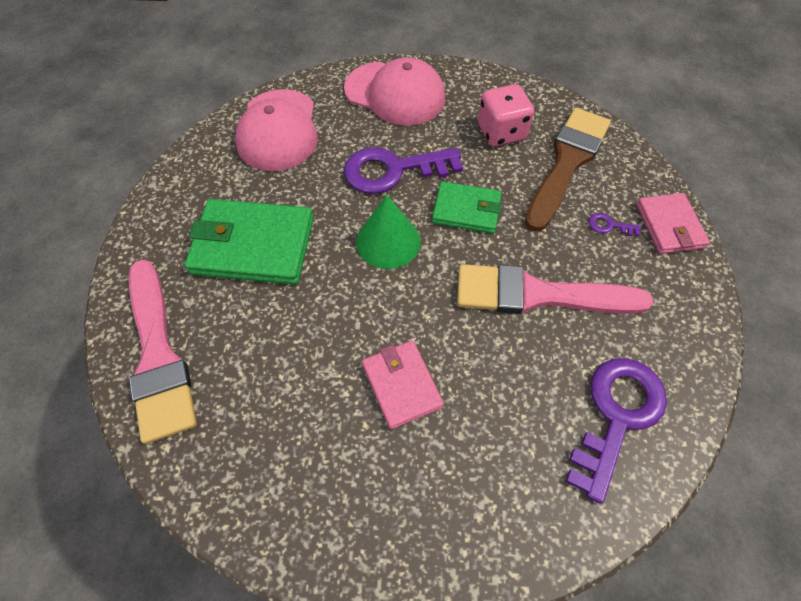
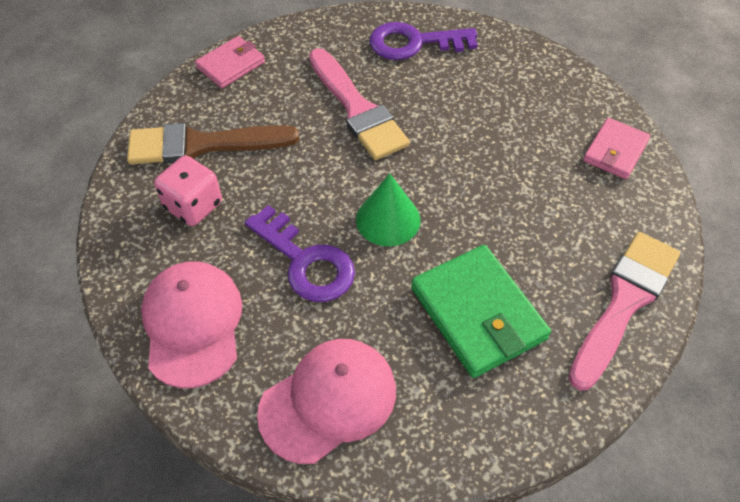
camera: 125 degrees left, 5 degrees down
pink wallet [362,340,444,429] -> pink wallet moved to [583,118,650,179]
green wallet [432,181,502,233] -> none
purple key [588,213,641,236] -> none

